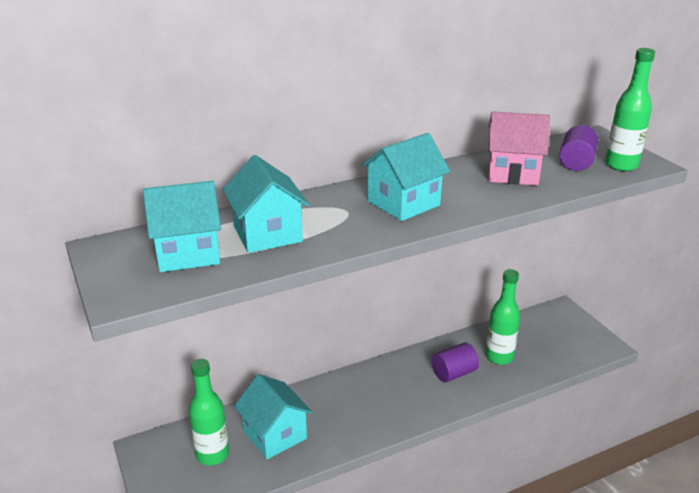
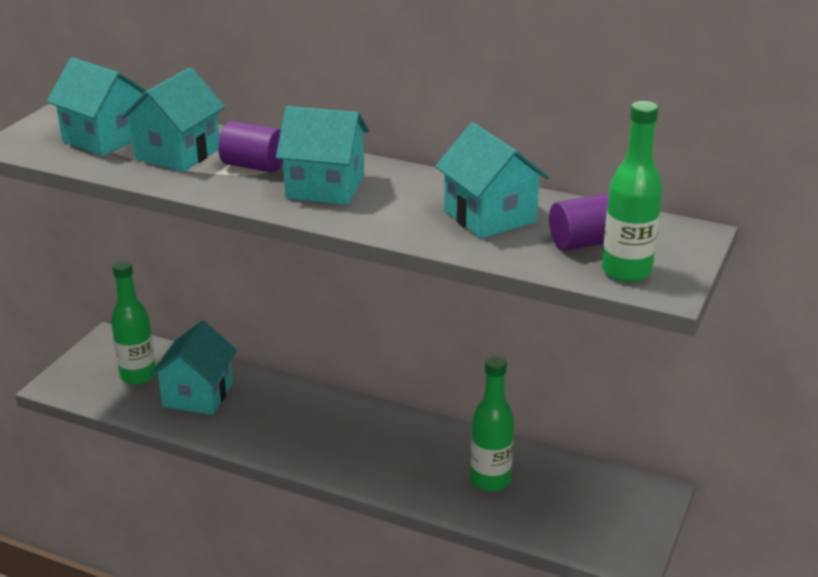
camera: 50 degrees right, 0 degrees up
purple cylinder [432,343,479,382] -> purple cylinder moved to [218,121,283,173]
pink house [488,111,550,186] -> turquoise house [435,122,549,239]

